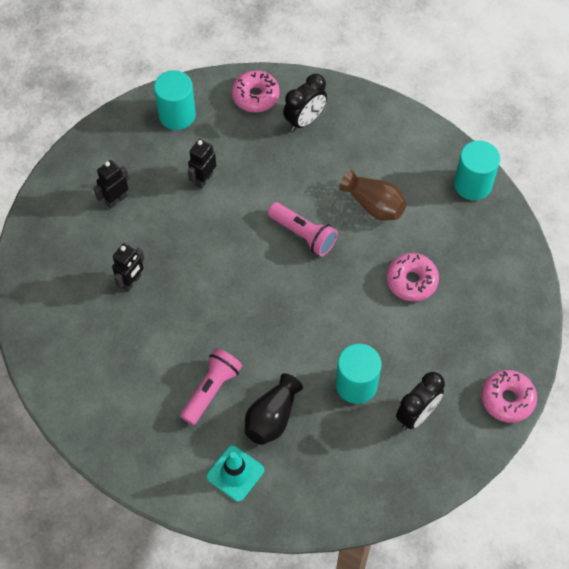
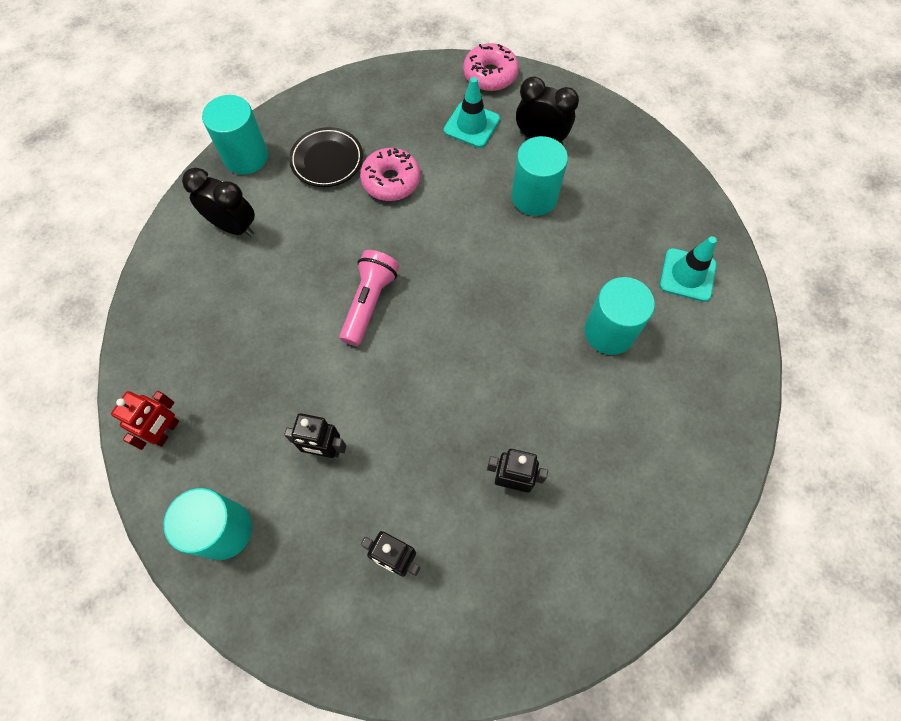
camera: 110 degrees left, 5 degrees up
pink flashlight [180,348,242,425] -> turquoise cylinder [584,277,655,355]
pink donut [232,70,280,112] -> red robot [111,391,179,450]
black vase [245,373,303,445] -> none
black clock [283,74,327,131] -> black clock moved to [182,167,255,237]
brown vase [339,170,407,221] -> none
none -> black plate [289,127,363,187]
none -> turquoise traffic cone [444,77,500,148]

